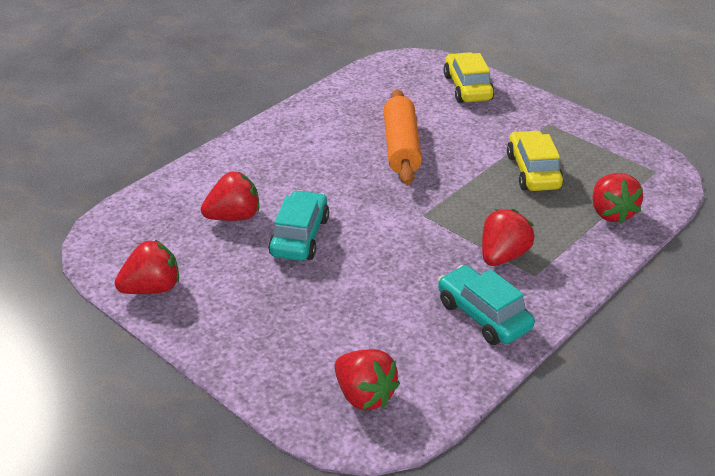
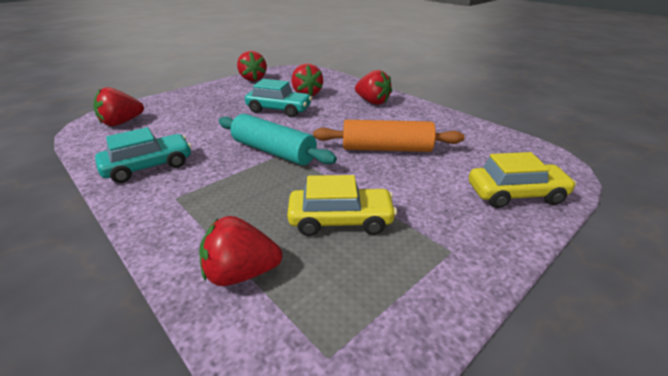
camera: 95 degrees right, 5 degrees down
red strawberry [482,209,535,266] -> red strawberry moved to [355,70,392,105]
none -> turquoise rolling pin [219,114,337,165]

